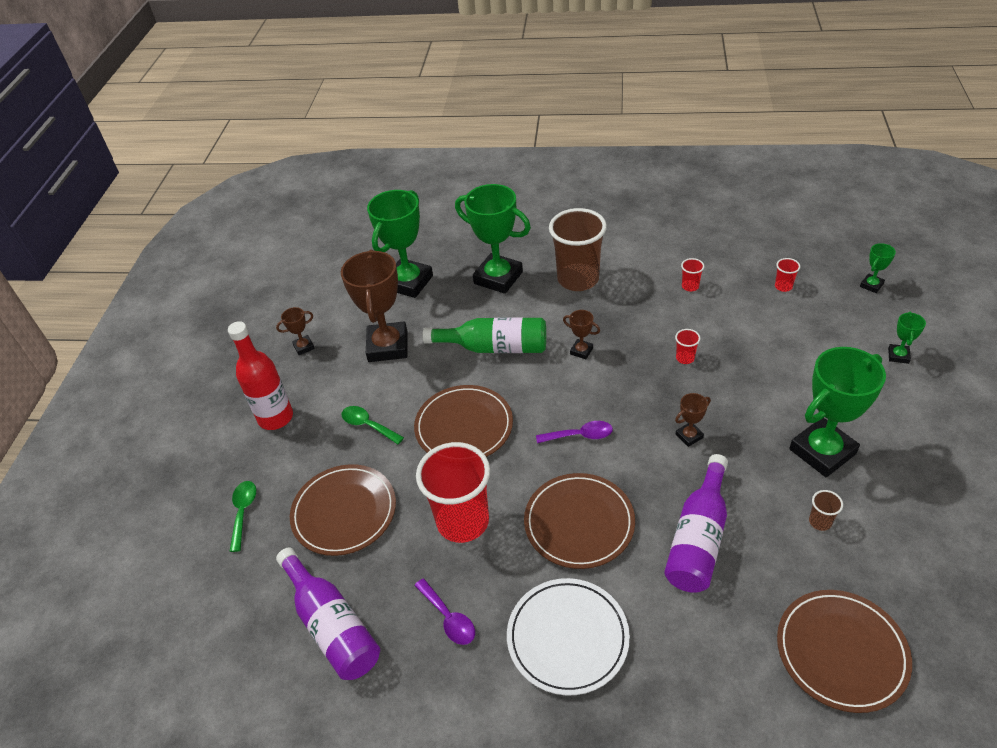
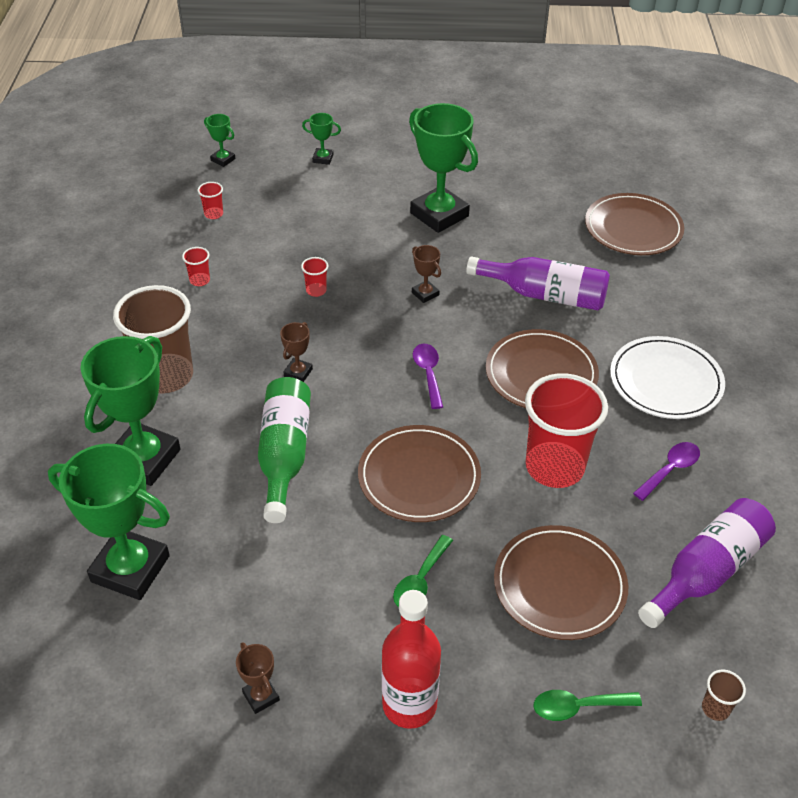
camera: 100 degrees left, 0 degrees up
brown trophy [341,249,407,362] -> none
brown cup [809,490,843,531] -> brown cup moved to [702,670,746,721]

